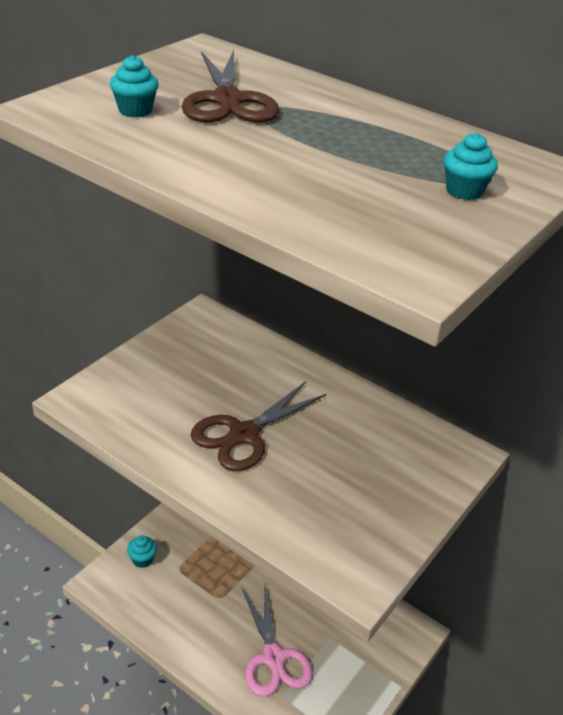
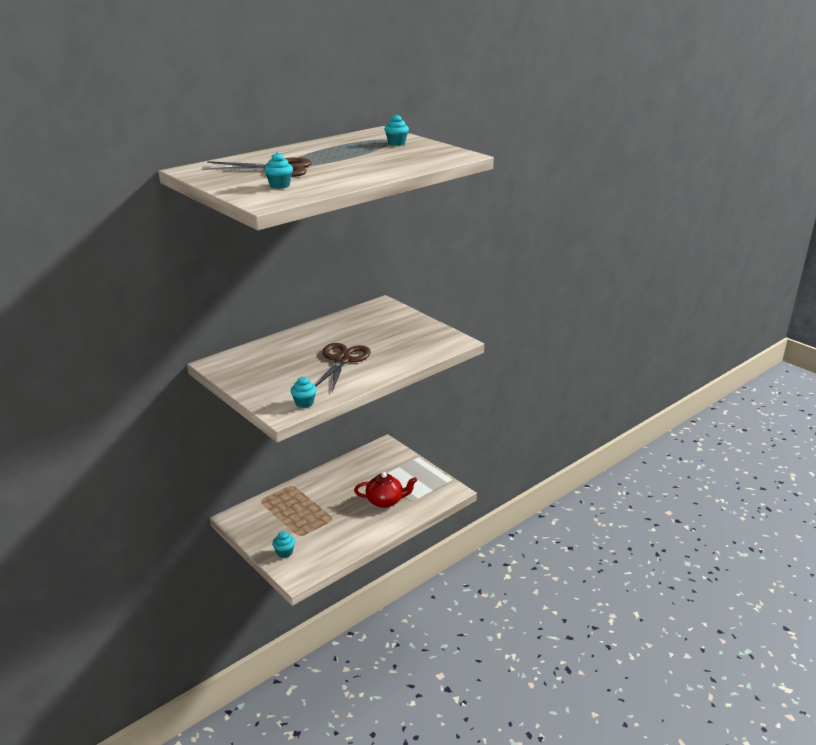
camera: 75 degrees left, 10 degrees down
brown scissors [191,381,327,471] -> brown scissors turned 135 degrees counterclockwise [315,343,371,392]
pink scissors [241,582,313,697] -> red teapot [354,472,417,508]
none -> turquoise cupcake [291,377,317,408]

